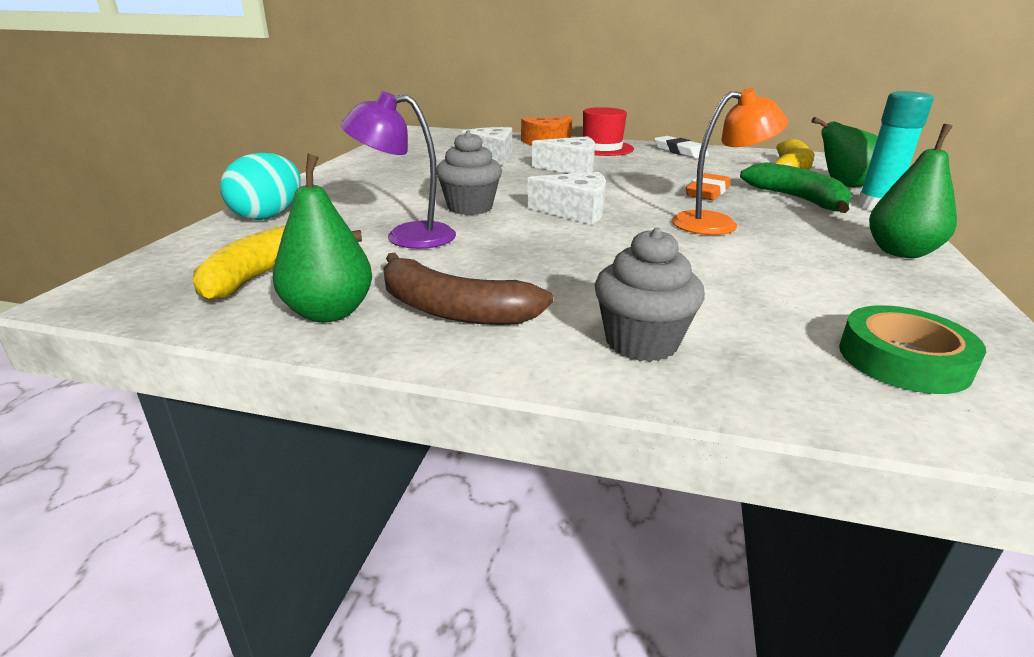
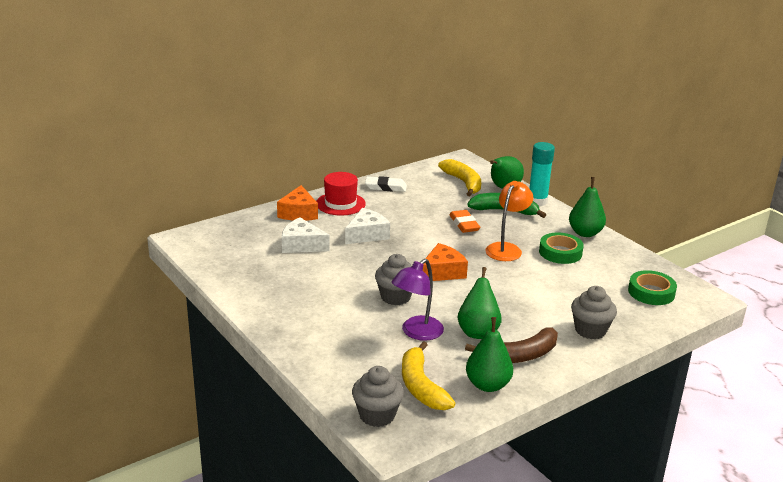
camera: 50 degrees left, 0 degrees up
turquoise egg [220,153,301,220] -> none
white cheese [527,172,606,225] -> orange cheese [423,243,468,281]
none -> grey cupcake [352,366,404,427]
none -> green pear [457,267,502,339]
none -> green tape [539,233,584,264]

